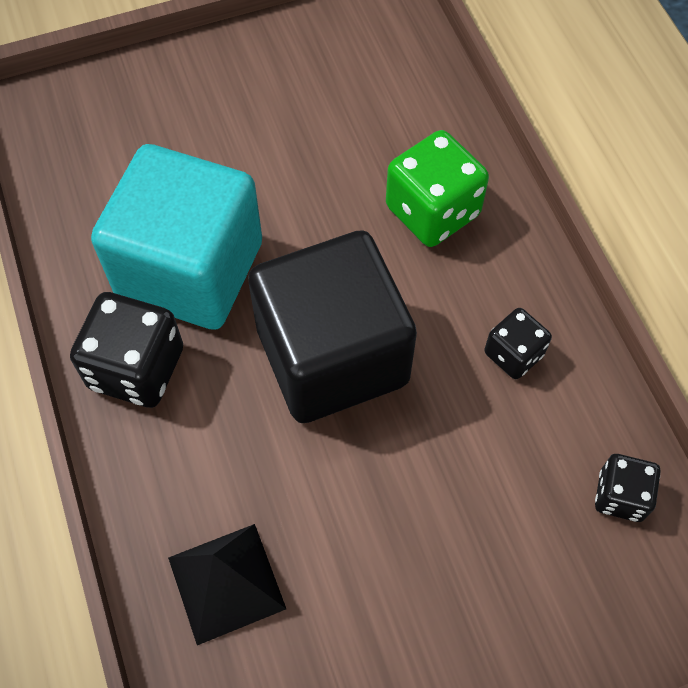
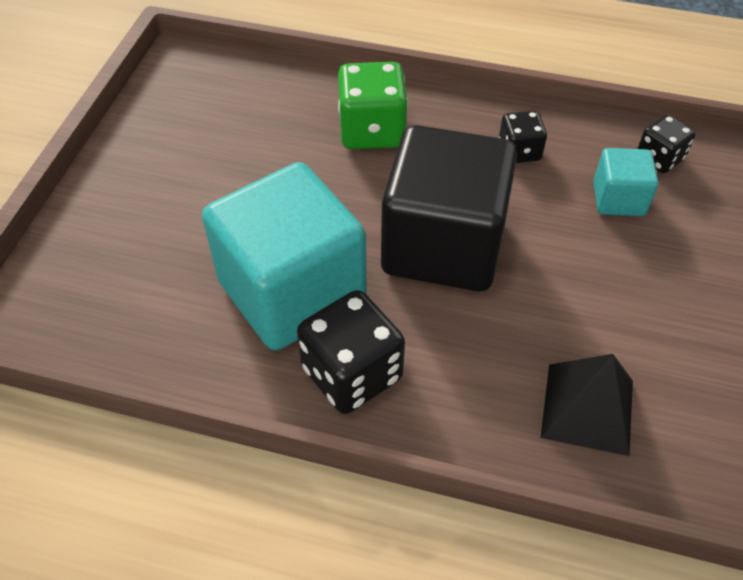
camera: 55 degrees left, 10 degrees down
none -> turquoise cube [593,148,659,216]

